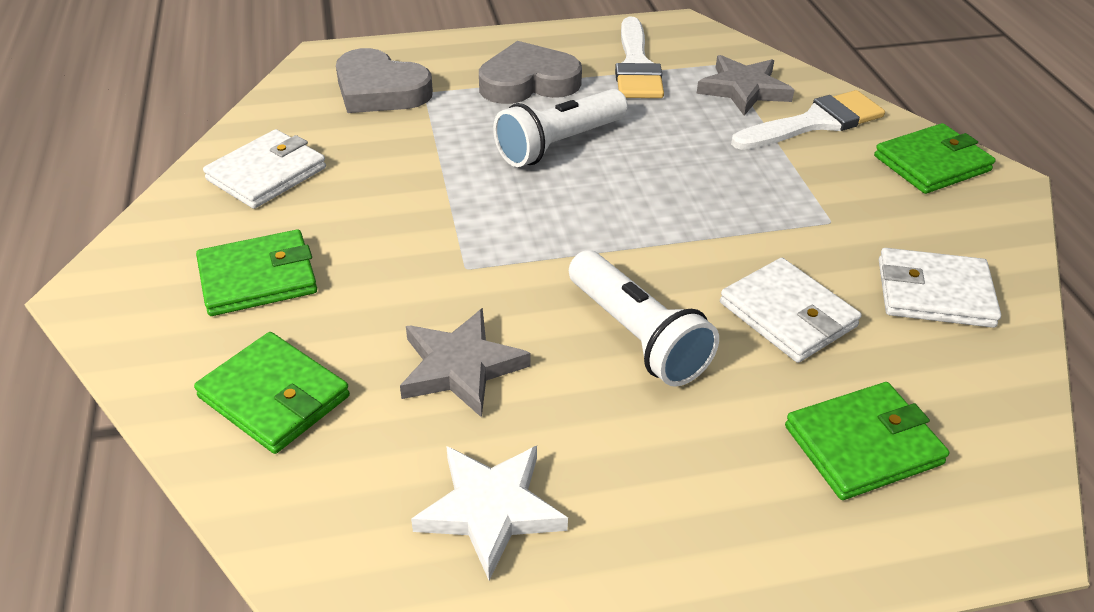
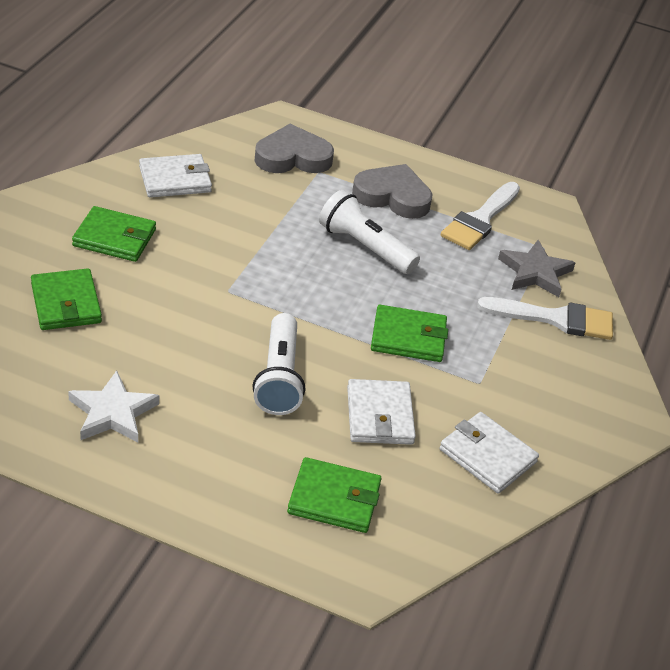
camera: 30 degrees right, 0 degrees up
grey heart [336,48,433,113] -> grey heart turned 105 degrees clockwise [255,124,334,173]
grey star [400,308,530,418] -> none
white flashlight [493,89,628,167] -> white flashlight turned 45 degrees clockwise [319,190,420,274]
green wallet [874,123,996,194] -> green wallet moved to [371,305,448,362]

